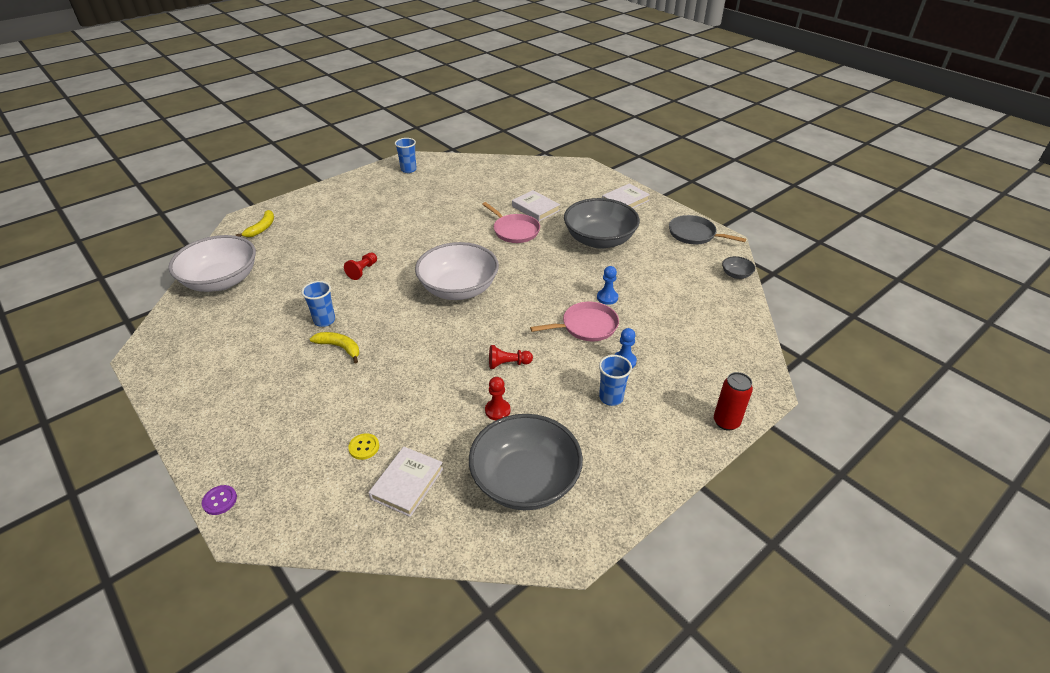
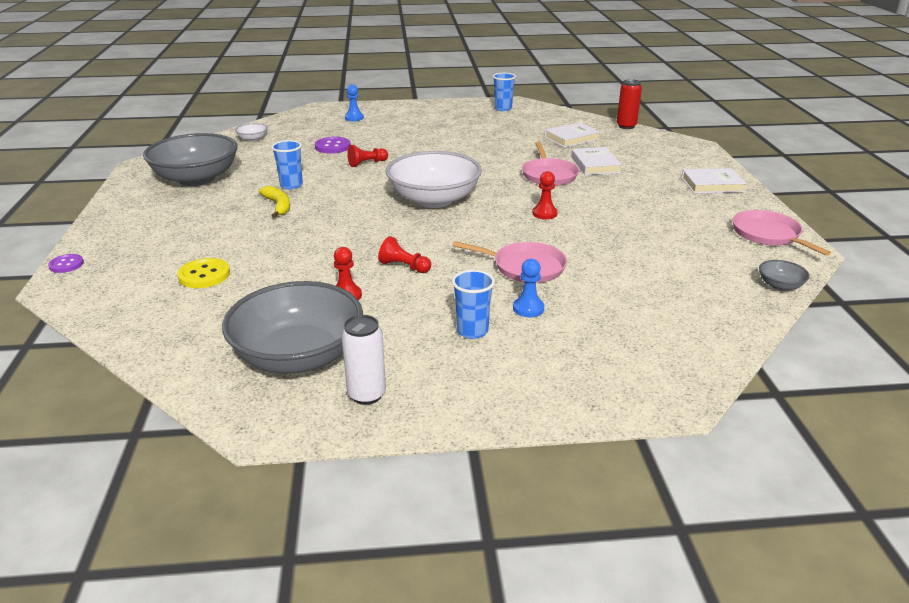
camera: 35 degrees right, 10 degrees down
white bowl [169,235,256,292] -> white bowl [235,123,268,142], size x0.40
yellow banana [235,210,274,237] -> none
yellow button [348,433,379,460] -> yellow button [177,258,230,288], size x1.54
white book [369,447,443,517] -> white book moved to [544,122,601,148]
grey bowl [564,198,640,249] -> grey bowl moved to [143,133,238,186]
blue pawn [597,266,618,305] -> blue pawn moved to [345,84,364,121]
grey pan [669,215,746,244] -> pink pan [733,210,831,256]
red can [714,372,753,431] -> red can moved to [617,79,642,129]
none -> purple button [315,137,351,154]
none -> white can [341,315,386,405]
none -> red pawn [532,171,558,219]

